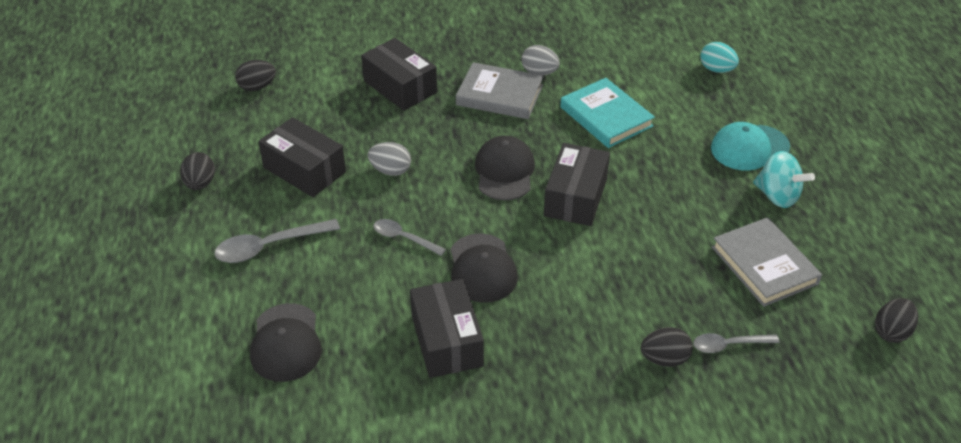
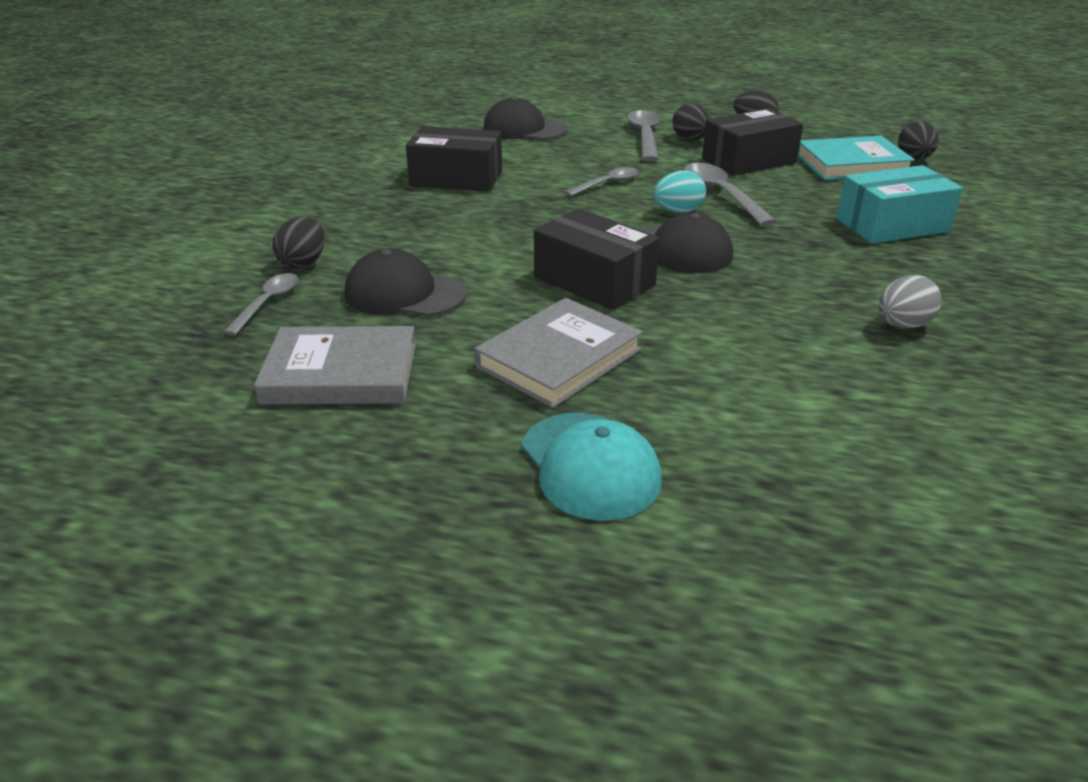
camera: 115 degrees right, 10 degrees down
black box [361,38,437,111] -> turquoise box [836,165,963,244]
grey egg [368,142,411,176] -> grey spoon [684,163,777,226]
black cap [450,233,518,303] -> black cap moved to [345,248,467,317]
grey book [456,62,544,119] -> grey book moved to [475,298,643,408]
turquoise book [560,78,655,148] -> turquoise book moved to [798,136,915,180]
turquoise egg [700,42,739,73] -> turquoise egg moved to [654,170,706,213]
turquoise cap [711,122,790,171] -> turquoise cap turned 150 degrees clockwise [522,413,662,521]
turquoise spinning top [753,151,815,208] -> none
black egg [875,298,918,343] -> black egg moved to [672,104,711,140]

